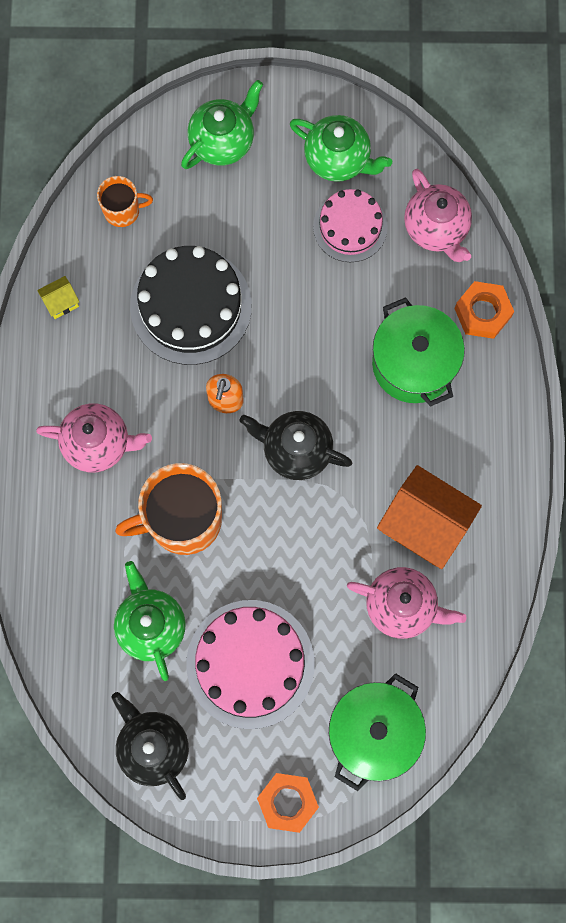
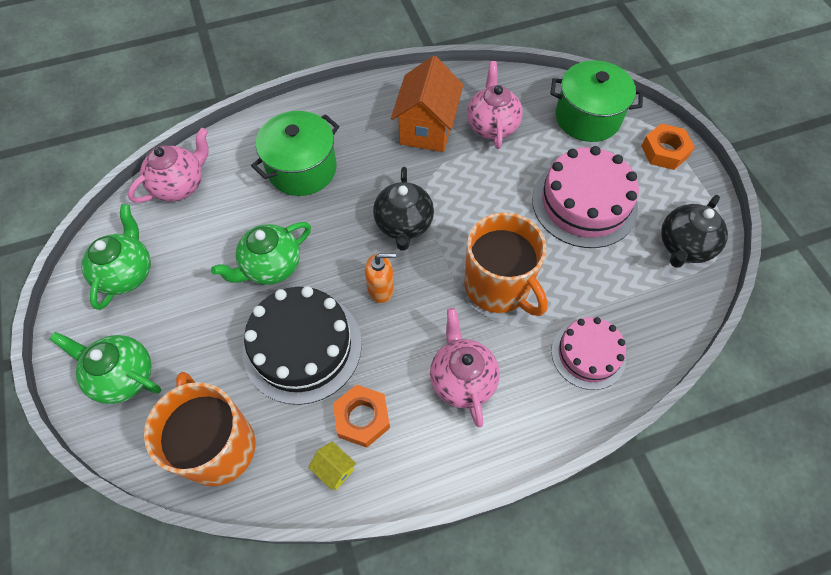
camera: 110 degrees left, 15 degrees down
orange mug [97,176,153,227] -> orange mug [144,372,255,486], size x1.93
green teapot [114,561,186,681] -> green teapot moved to [211,222,311,285]
pink cake [313,189,388,262] -> pink cake moved to [551,317,626,390]
orange nut [454,281,514,339] -> orange nut moved to [333,385,390,448]

